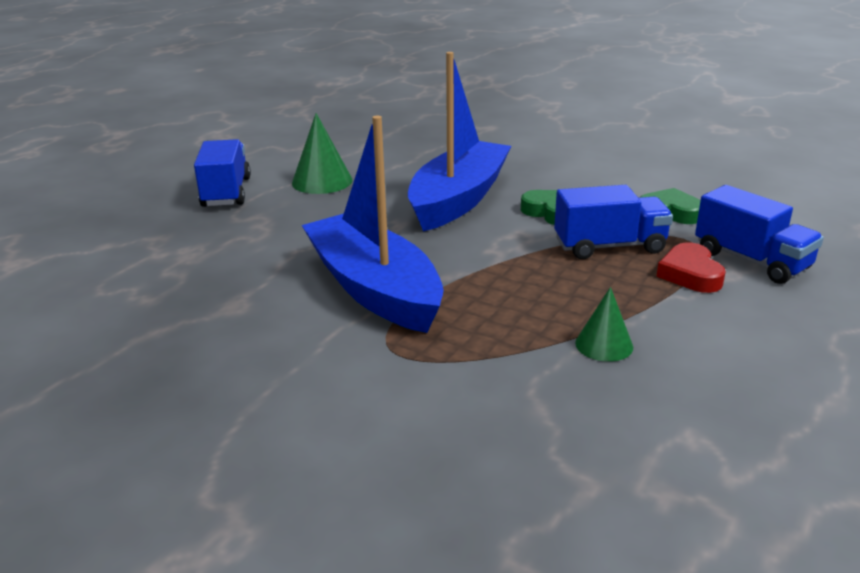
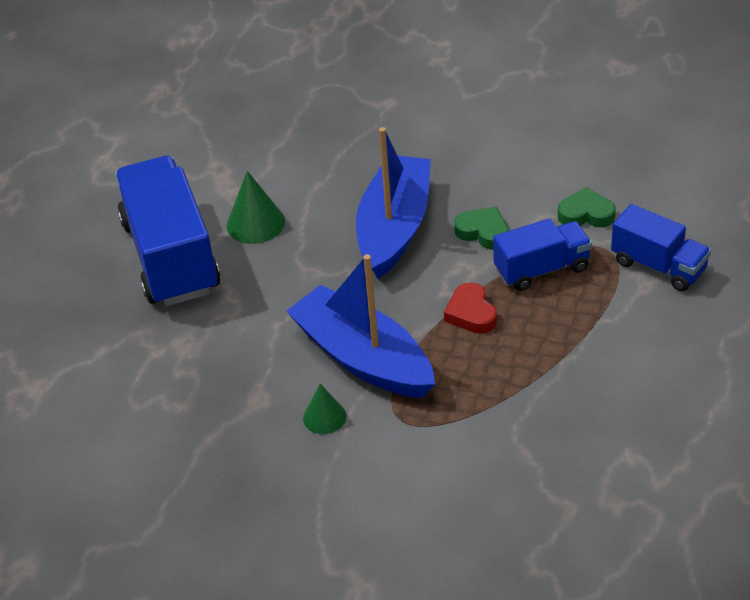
camera: 10 degrees left, 15 degrees up
blue truck [194,139,251,207] -> blue truck [115,156,220,306], size x1.82
green cone [575,287,633,362] -> green cone moved to [303,384,346,434]
red heart [656,242,726,293] -> red heart moved to [444,282,497,334]

